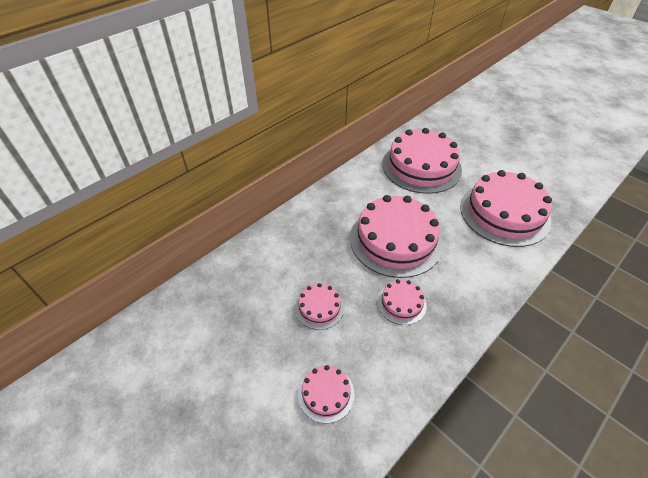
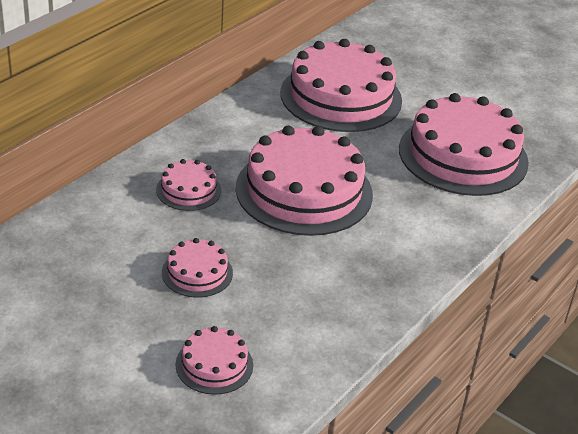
camera: 10 degrees left, 10 degrees down
pink cake [377,279,427,325] -> pink cake moved to [156,159,221,211]

